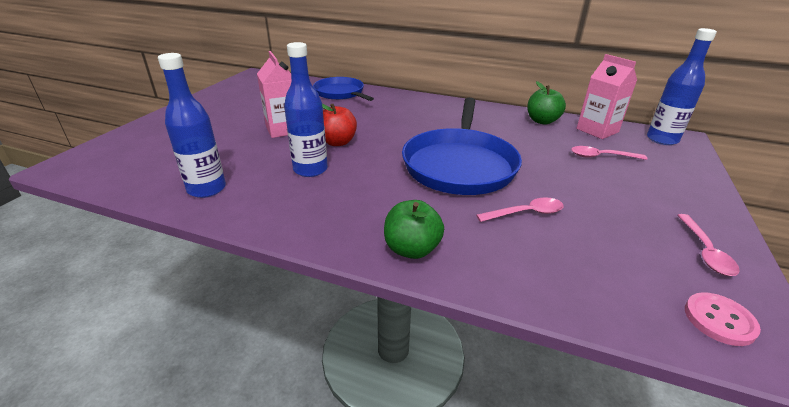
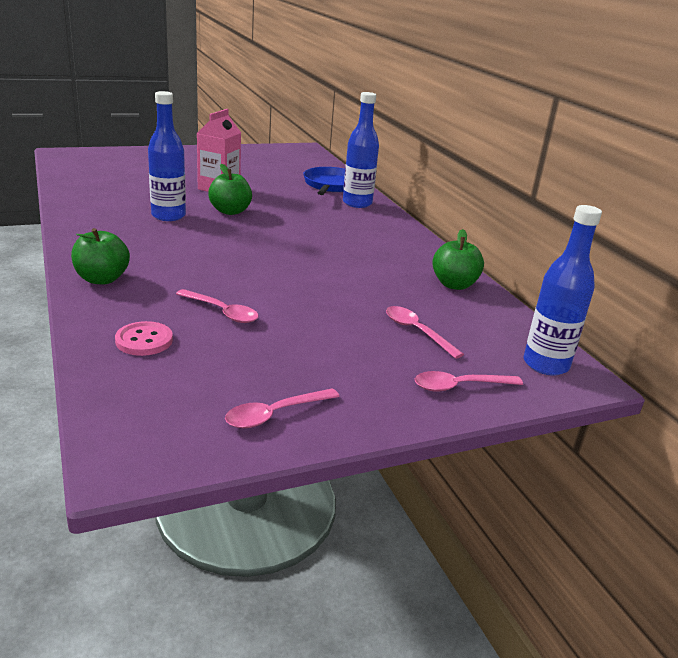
camera: 45 degrees right, 5 degrees down
blue bottle [158,53,226,198] -> blue bottle moved to [343,92,379,208]
red apple [322,104,357,146] -> green apple [208,164,252,215]
blue pan [402,98,522,195] -> none
pink carton [576,54,637,139] -> none
pink button [685,292,761,346] -> pink button moved to [115,321,173,356]
none -> pink spoon [415,371,523,392]

